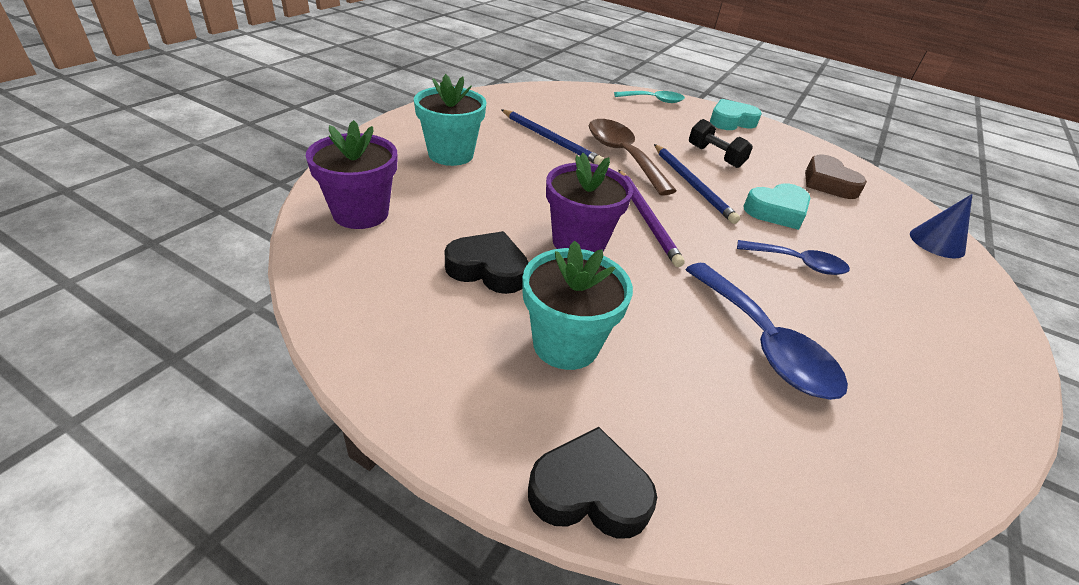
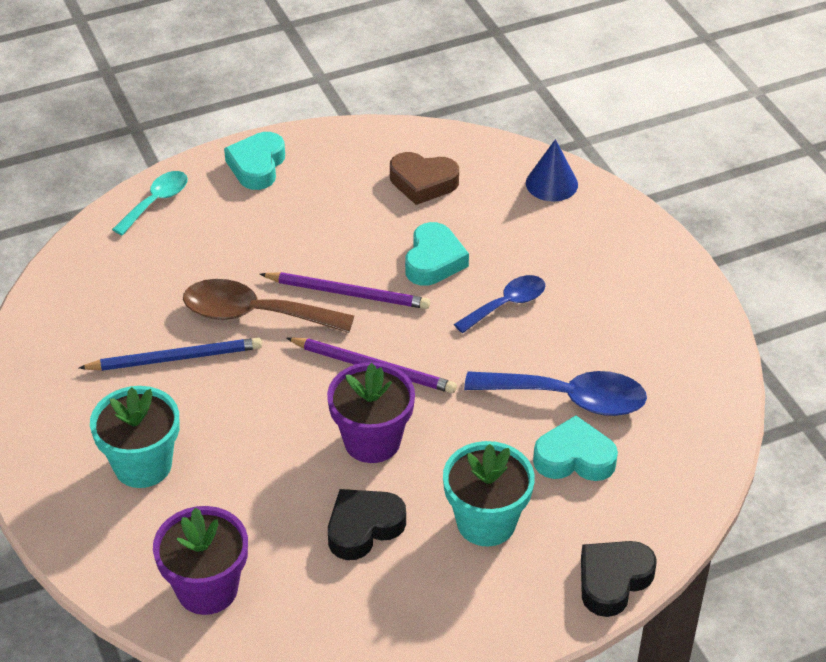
camera: 50 degrees left, 5 degrees up
blue pencil [654,144,740,224] -> purple pencil [260,272,430,309]
black dumbbell [689,119,753,168] -> none
none -> turquoise heart [533,415,618,481]

